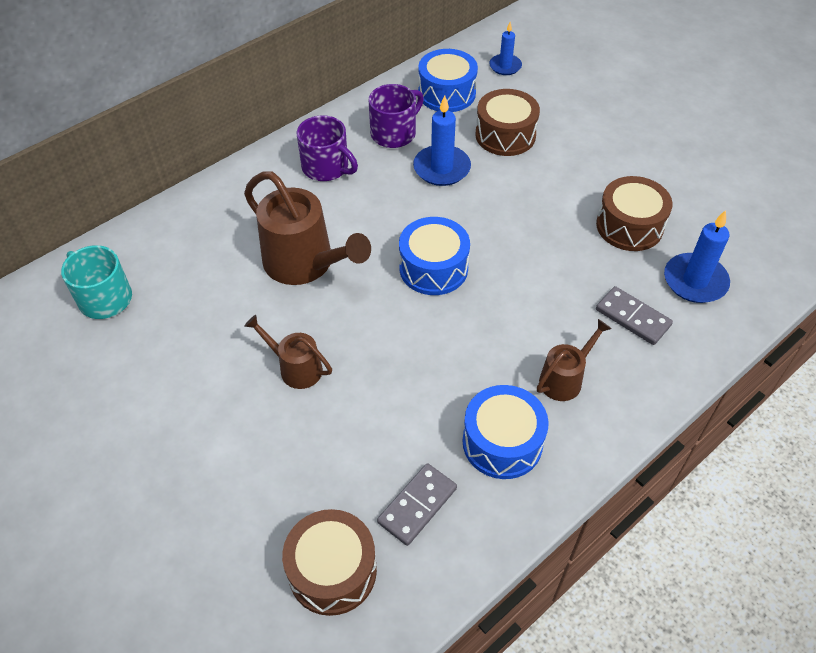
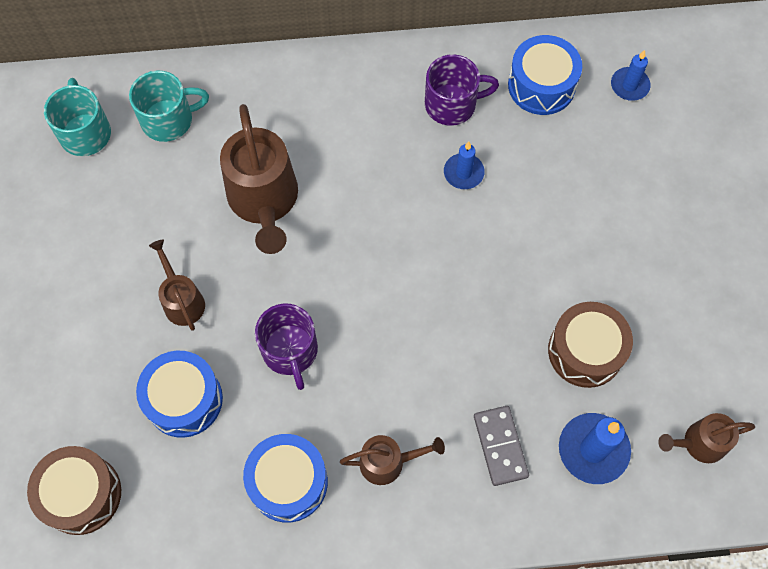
camera: 35 degrees right, 15 degrees up
purple mug [296,115,358,181] -> purple mug moved to [255,303,318,390]
grey domino [377,463,457,546] -> none
blue drum [399,217,470,295] -> blue drum moved to [136,351,223,438]
blue candle [413,95,471,186] -> blue candle [444,141,485,189], size x0.63
brown drum [475,89,540,156] -> none
none -> turquoise mug [129,71,209,142]
none -> brown watering can [658,413,755,463]

